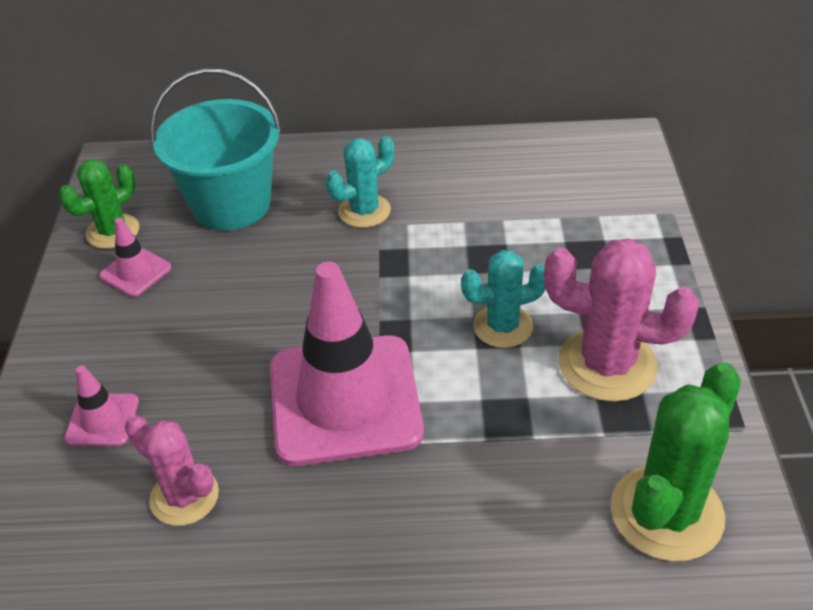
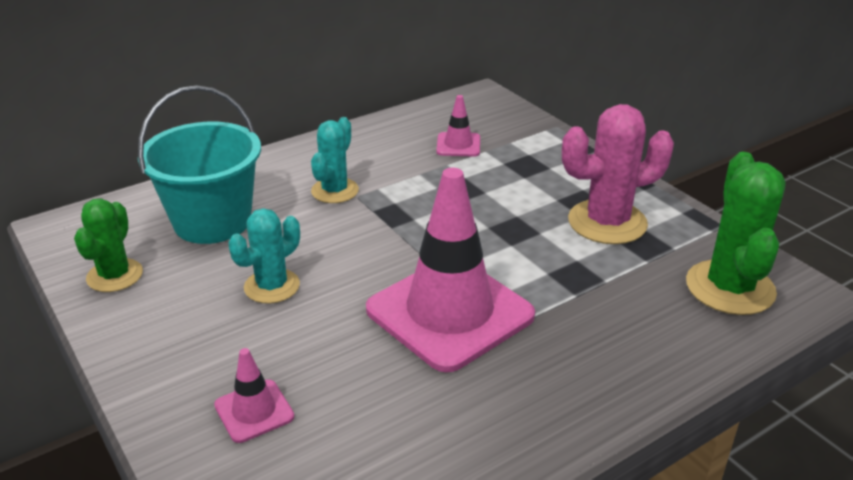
camera: 35 degrees left, 10 degrees down
pink traffic cone [99,218,171,297] -> pink traffic cone moved to [436,95,480,157]
pink cactus [125,415,219,526] -> none
turquoise cactus [461,250,546,348] -> turquoise cactus moved to [228,208,300,304]

